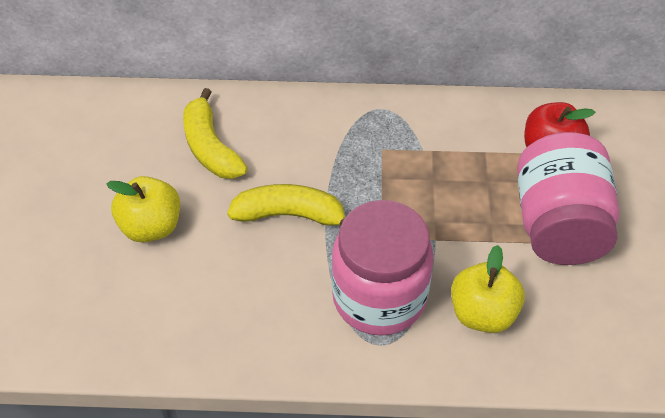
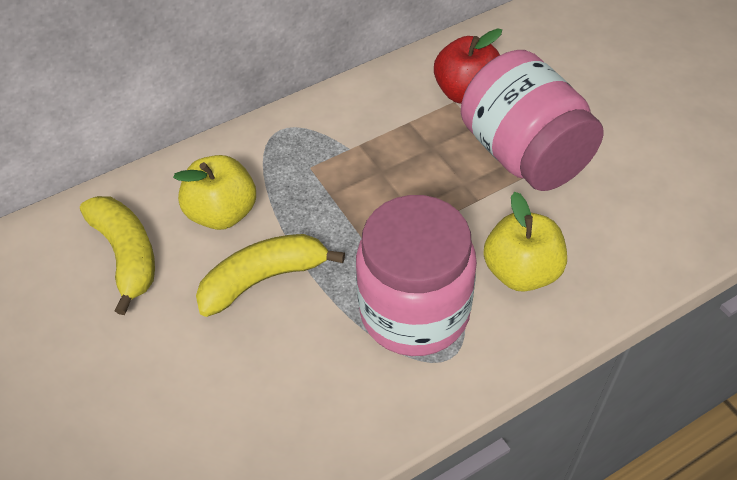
camera: 30 degrees left, 0 degrees up
yellow apple [107,176,180,243] -> yellow apple moved to [173,155,256,230]
yellow banana [183,88,248,179] -> yellow banana turned 150 degrees counterclockwise [80,196,155,315]

